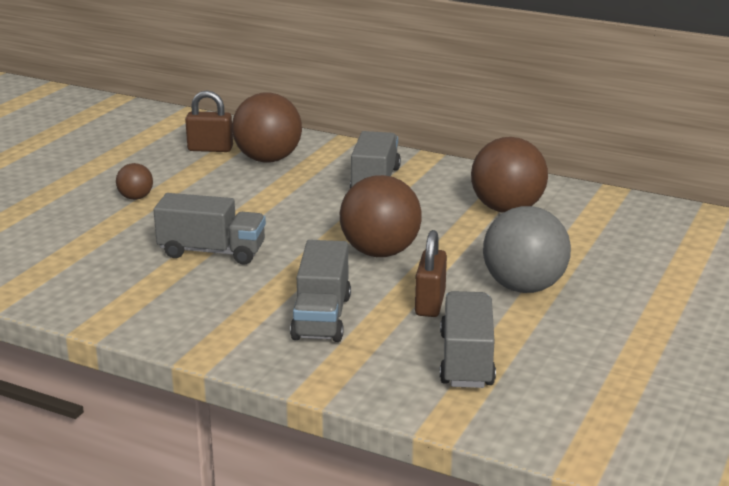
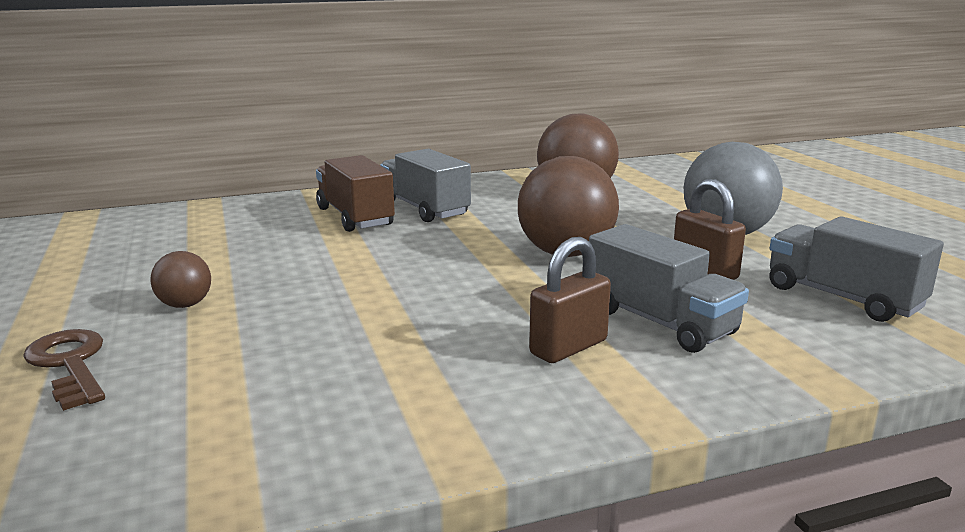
camera: 45 degrees left, 5 degrees down
grey truck [154,193,266,265] -> none
brown padlock [185,91,233,152] -> brown padlock moved to [529,237,611,363]
brown ball [232,93,302,162] -> none
none -> brown key [23,329,105,411]
none -> brown truck [316,155,395,232]

